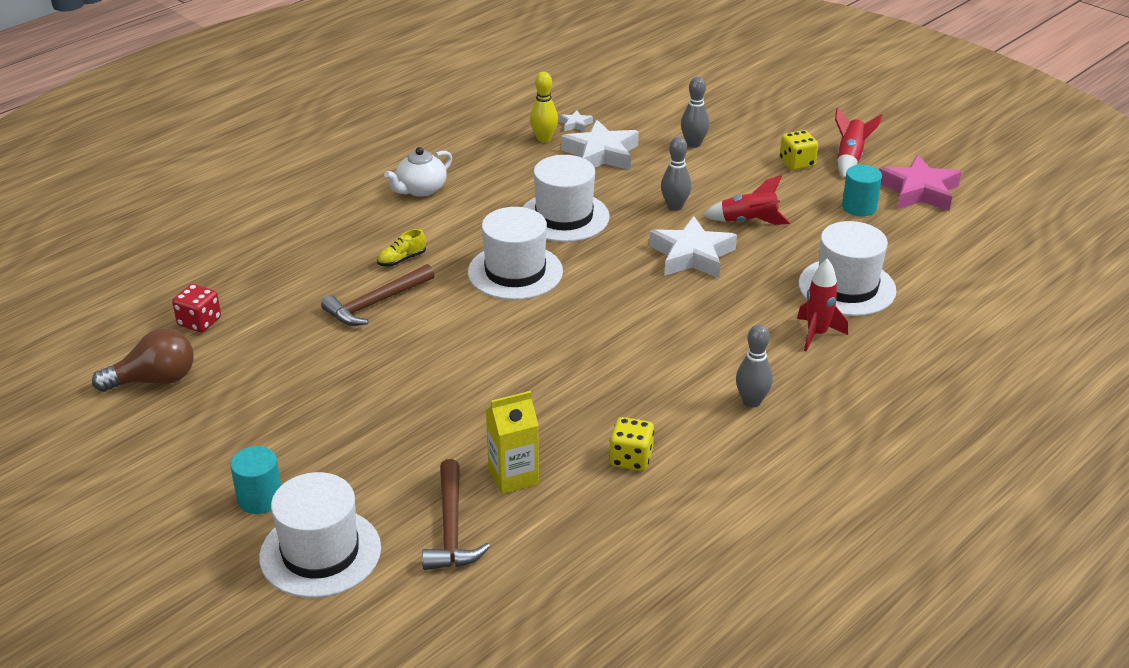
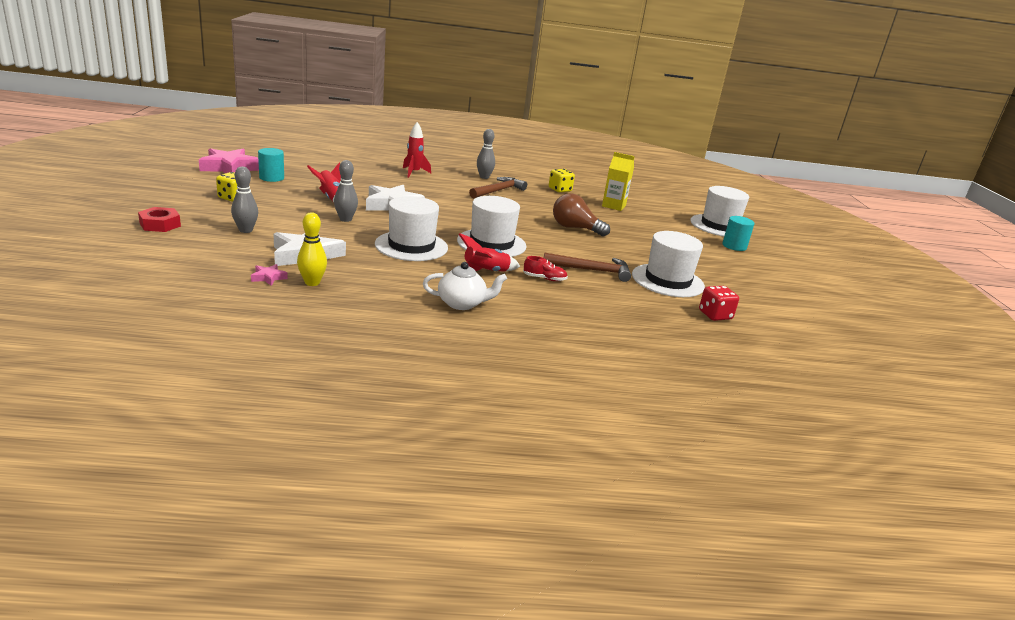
camera: 140 degrees left, 10 degrees down
brown light bulb [92,328,194,392] -> brown light bulb moved to [553,193,610,237]
yellow shoe [377,229,426,267] -> red shoe [523,256,568,281]
brown hammer [422,459,490,570] -> brown hammer moved to [469,177,527,198]
white star [560,110,593,132] -> pink star [251,264,288,286]
white hat [799,221,896,316] -> white hat moved to [632,231,705,297]
red rocket [835,107,883,178] -> red rocket moved to [459,233,520,272]
none -> red nut [138,207,181,232]

